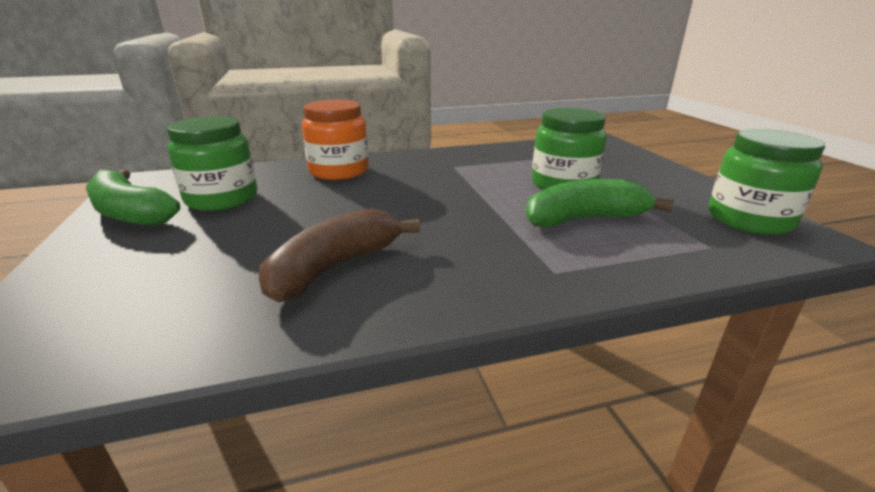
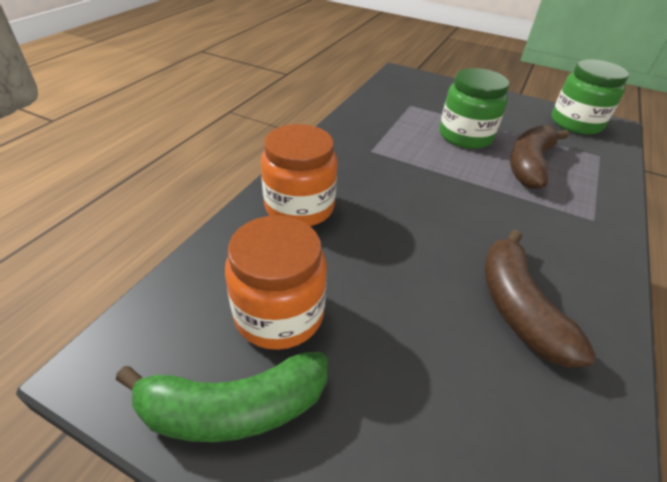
camera: 50 degrees left, 15 degrees up
green jar [167,116,257,211] -> orange jar [225,215,327,350]
green banana [526,179,674,227] -> brown banana [510,124,569,189]

